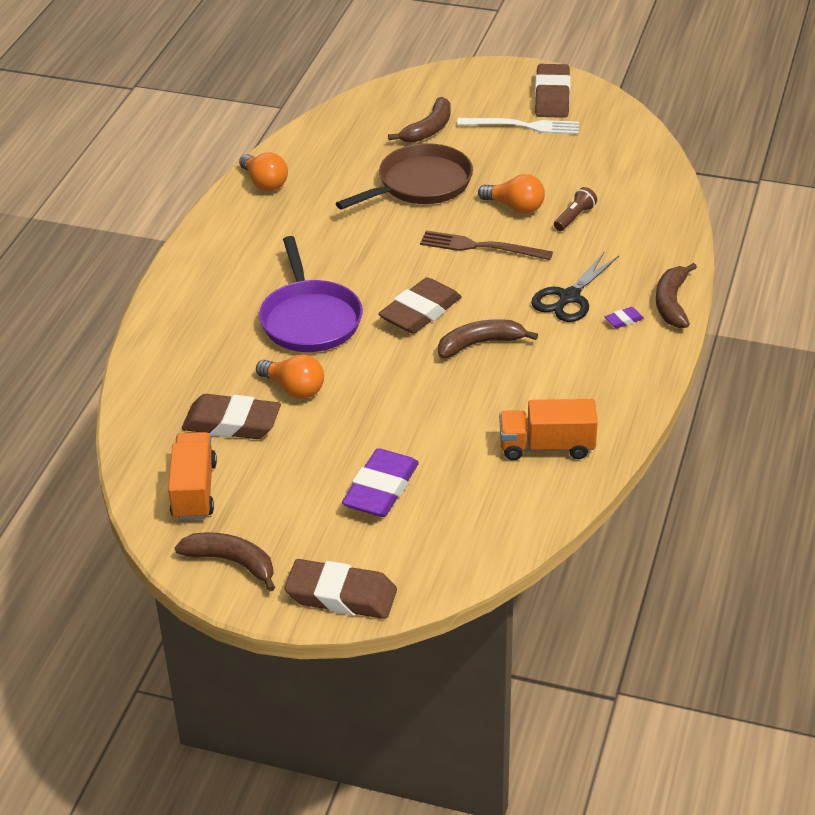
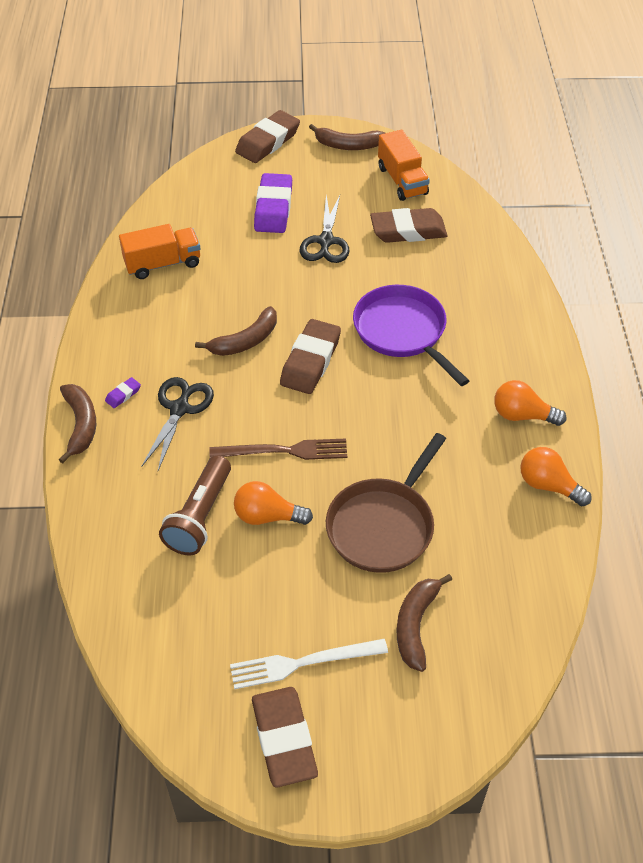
camera: 160 degrees right, 10 degrees up
orange light bulb [256,354,324,399] -> orange light bulb moved to [494,380,566,426]
brown eraser [284,559,397,619] -> brown eraser turned 45 degrees counterclockwise [235,110,300,163]
brown flashlight [554,187,597,231] -> brown flashlight [159,456,231,556], size x1.78
none -> black scissors [300,195,349,263]

